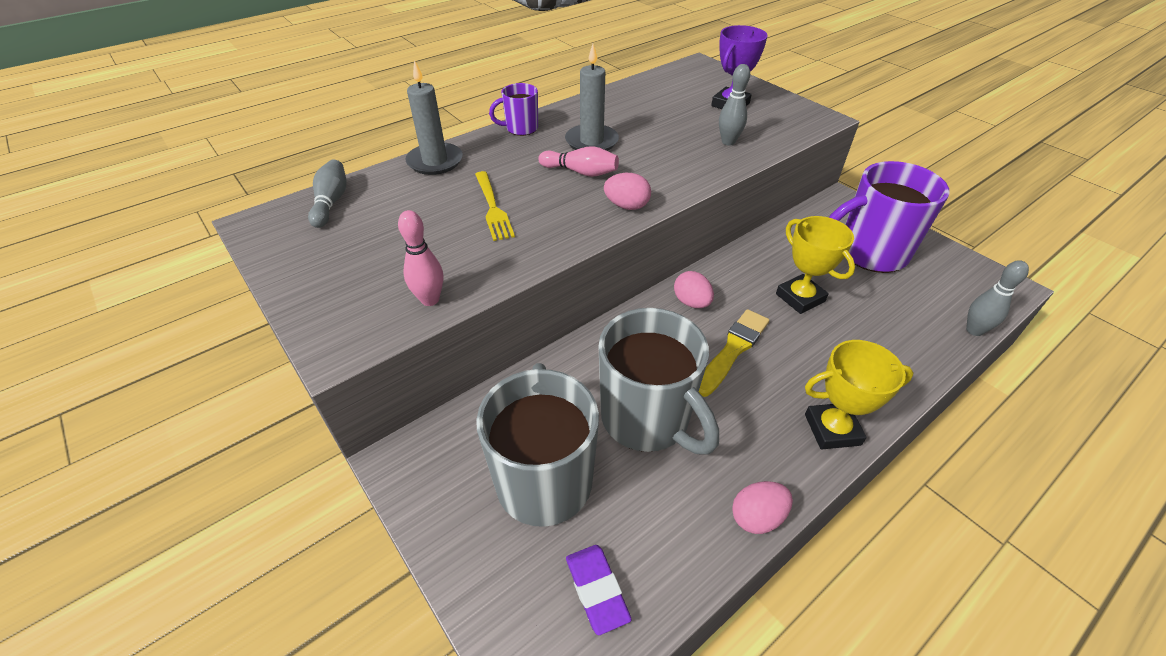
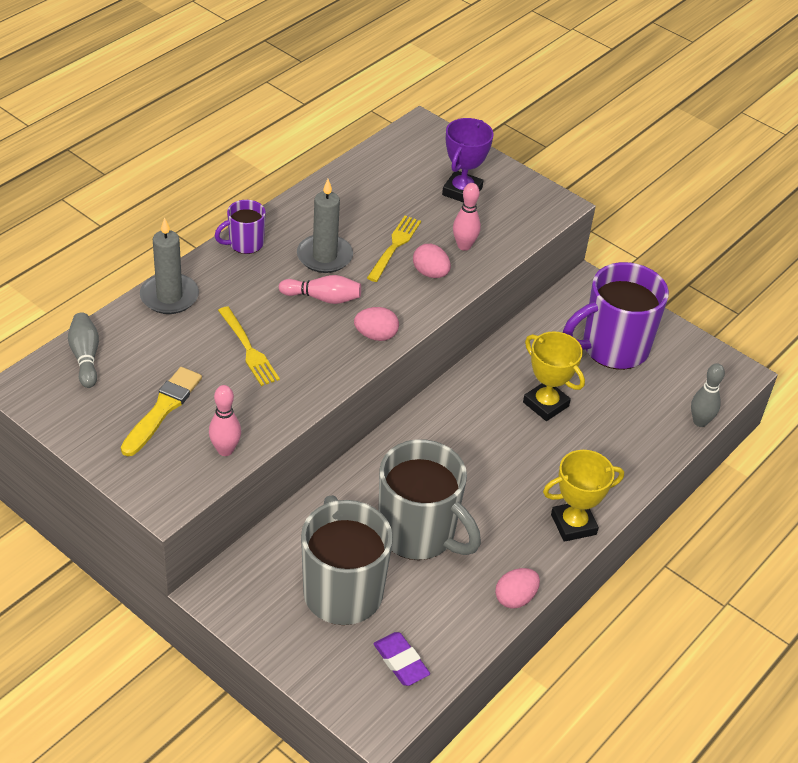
camera: 15 degrees left, 0 degrees up
pink egg [674,271,714,308] -> pink egg moved to [413,244,451,278]
yellow brush [699,309,769,397] -> yellow brush moved to [121,367,202,456]
grey bowling pin [719,64,750,146] -> pink bowling pin [453,183,481,251]
none -> yellow fork [367,216,421,282]

